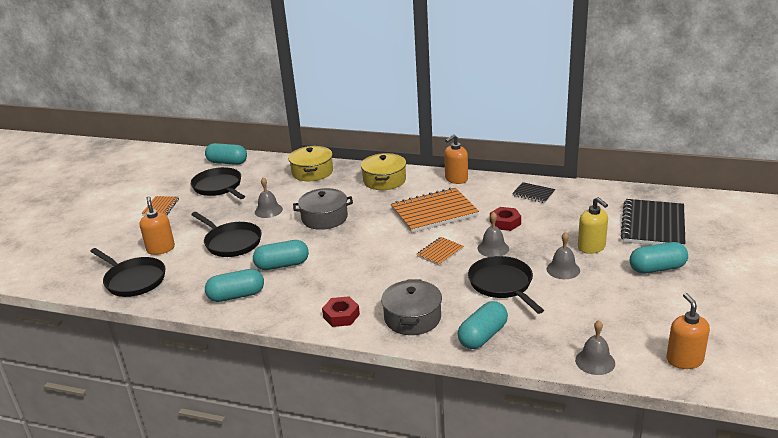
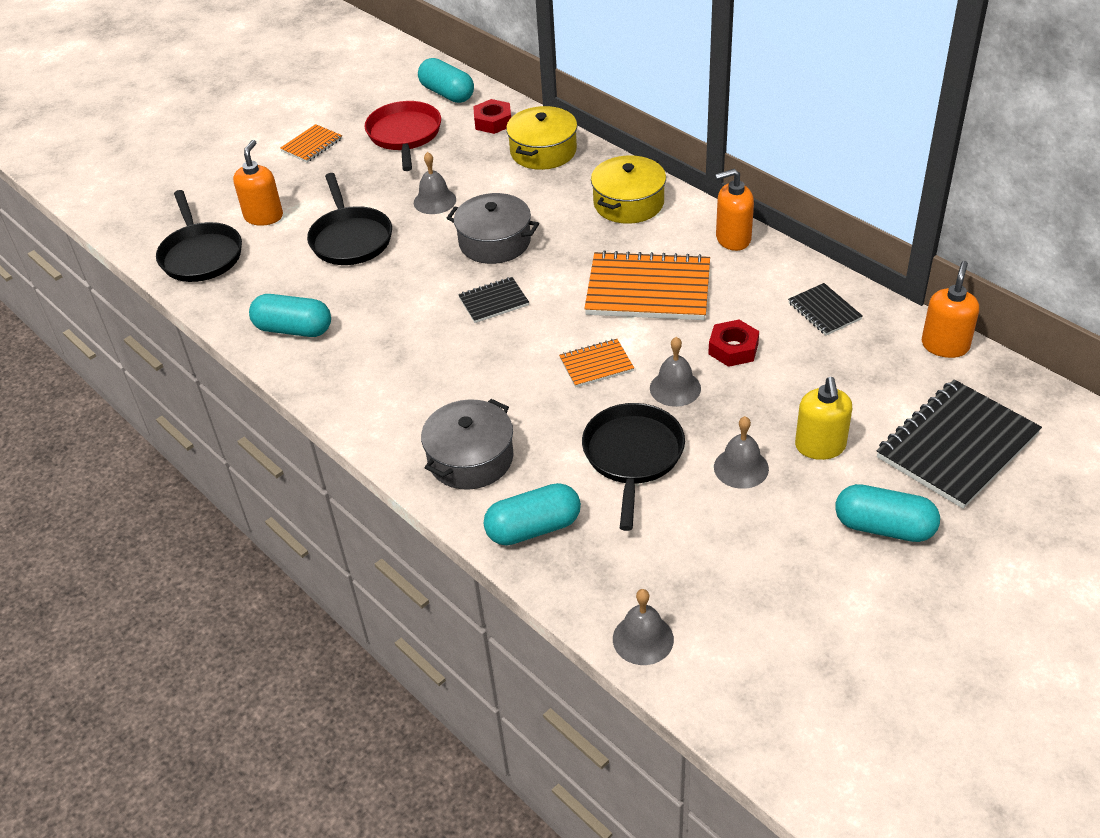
camera: 30 degrees right, 15 degrees up
black pan [191,167,245,199] -> red pan [365,101,441,171]
turquoise capsule [253,240,309,270] -> none
red nut [322,296,360,327] -> red nut moved to [473,99,511,134]
orange soap dispenser [667,293,710,369] -> orange soap dispenser moved to [922,261,979,358]
none -> black notebook [458,277,529,323]

